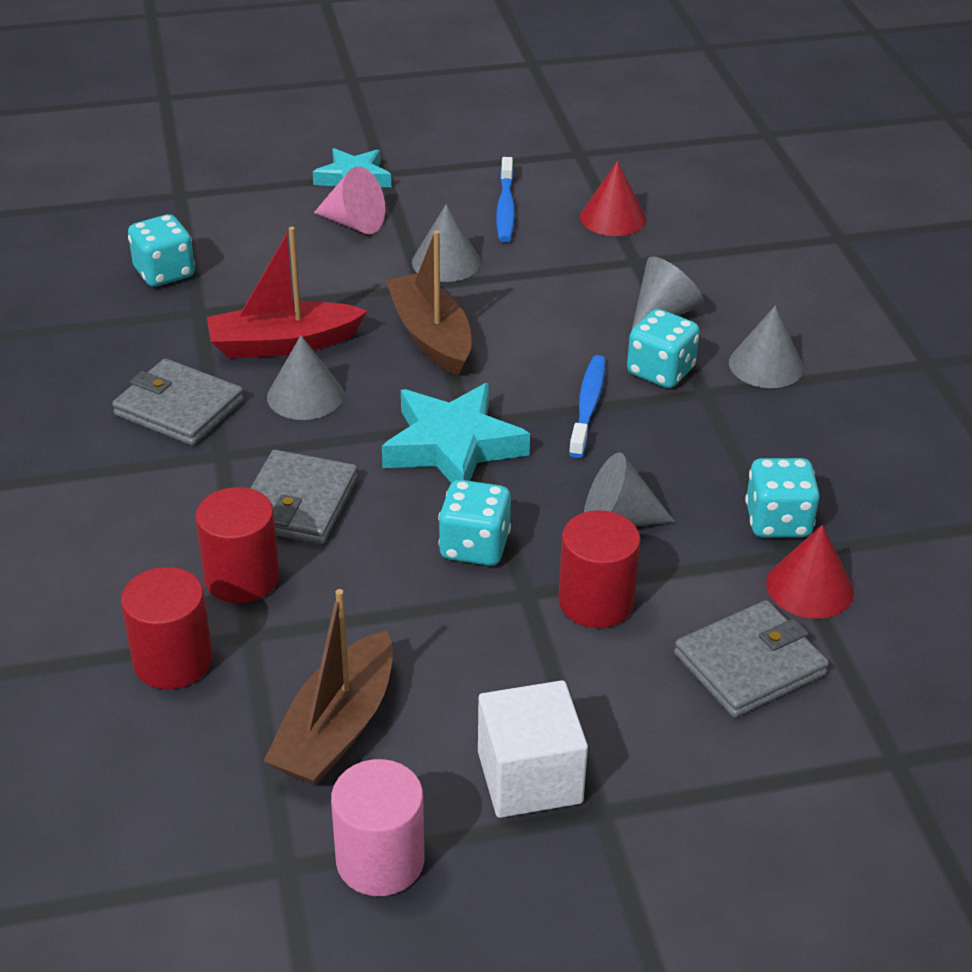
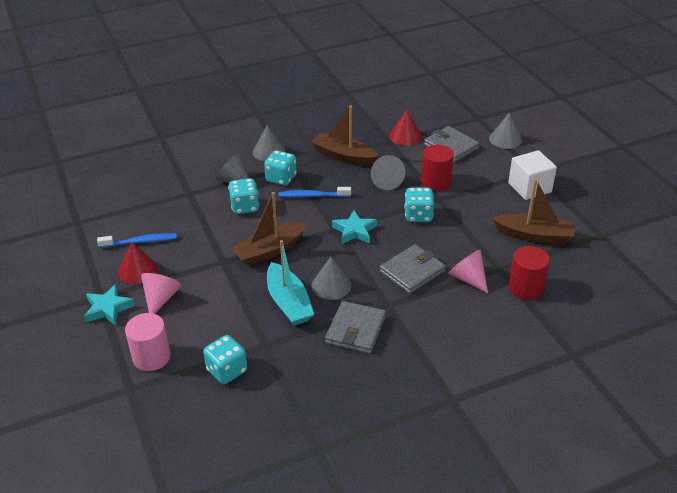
camera: 100 degrees left, 0 degrees up
red cylinder [195,487,280,603] -> pink cone [448,250,488,293]
red boat [207,227,367,358] -> turquoise boat [267,240,314,325]
grey wallet [250,450,358,544] -> grey wallet turned 45 degrees counterclockwise [380,244,446,294]
pink cylinder [331,759,425,896] -> pink cylinder moved to [125,313,171,371]
turquoise star [382,383,530,483] -> turquoise star [332,210,377,244], size x0.65
grey cone [412,204,481,282] -> grey cone moved to [489,112,522,149]
red cone [580,161,646,236] -> red cone moved to [118,242,158,284]
turquoise dice [745,458,820,537] -> turquoise dice moved to [228,178,259,214]
none -> brown boat [311,105,379,166]

